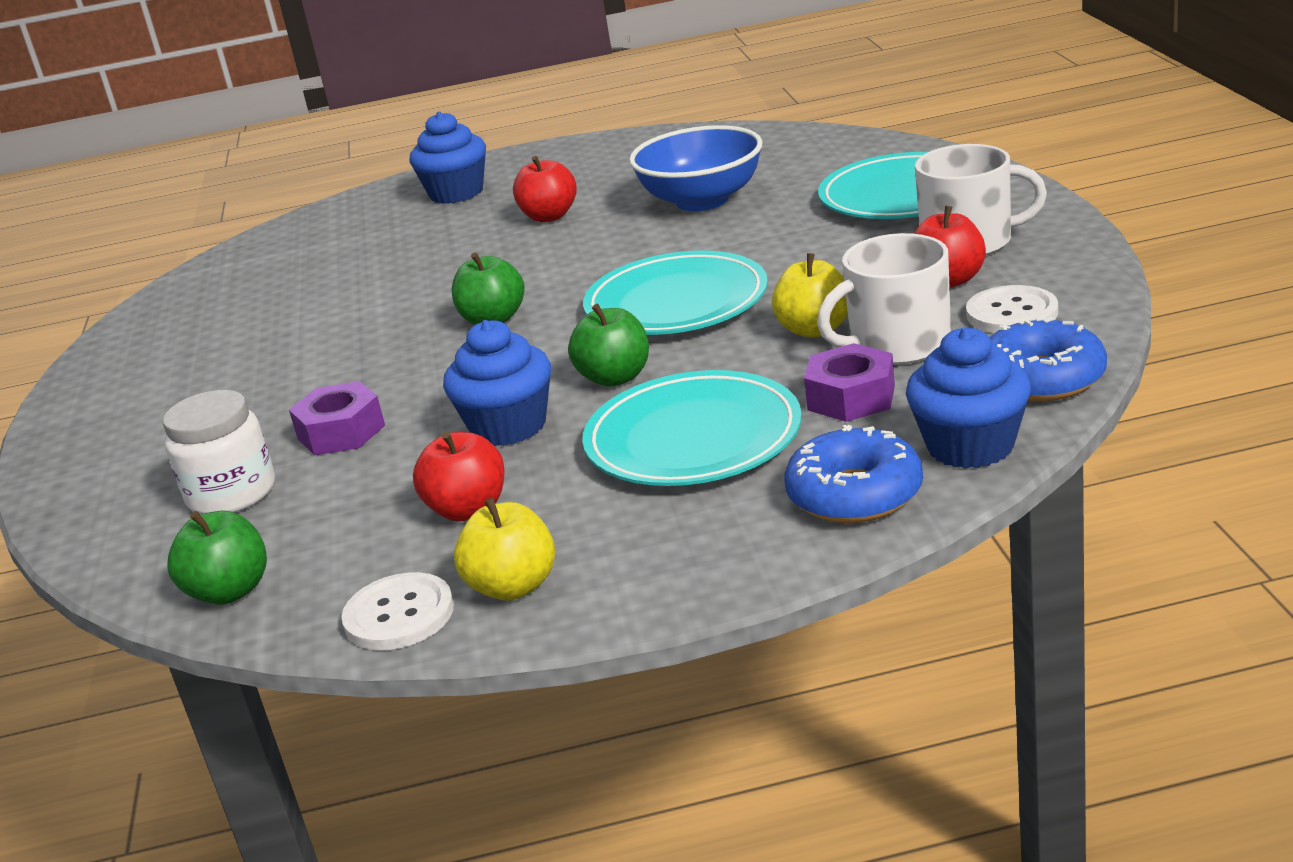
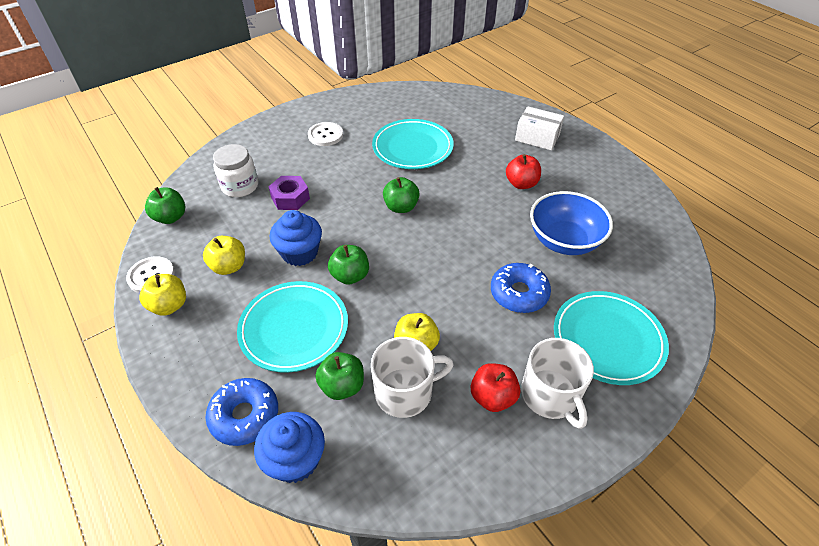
camera: 60 degrees right, 20 degrees up
blue cupcake [410,111,486,204] -> white box [515,106,564,150]
red apple [413,431,505,522] -> yellow apple [203,236,245,275]
turquoise plate [583,251,768,335] -> turquoise plate moved to [372,119,454,169]
purple nut [804,343,895,422] -> green apple [315,352,364,400]
white mug [817,233,951,365] -> white mug turned 120 degrees clockwise [371,337,454,418]
white button [966,285,1058,333] -> white button moved to [308,122,343,146]
blue donut [989,317,1107,402] -> blue donut moved to [491,263,551,313]

